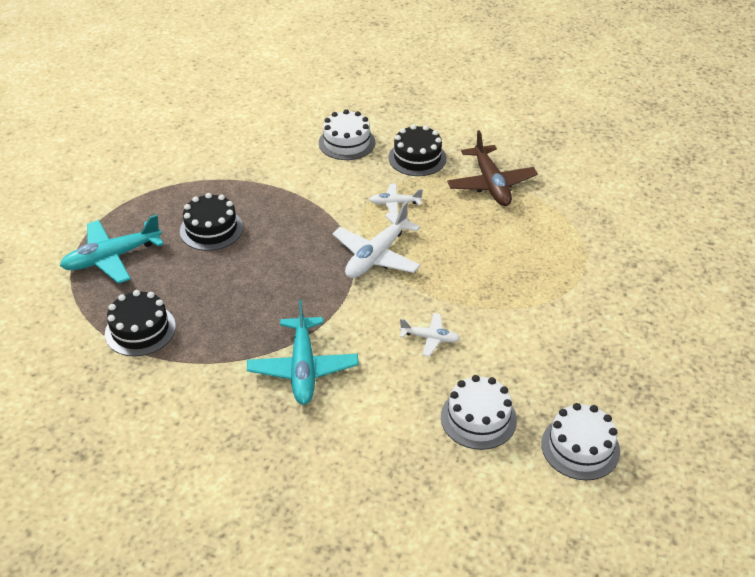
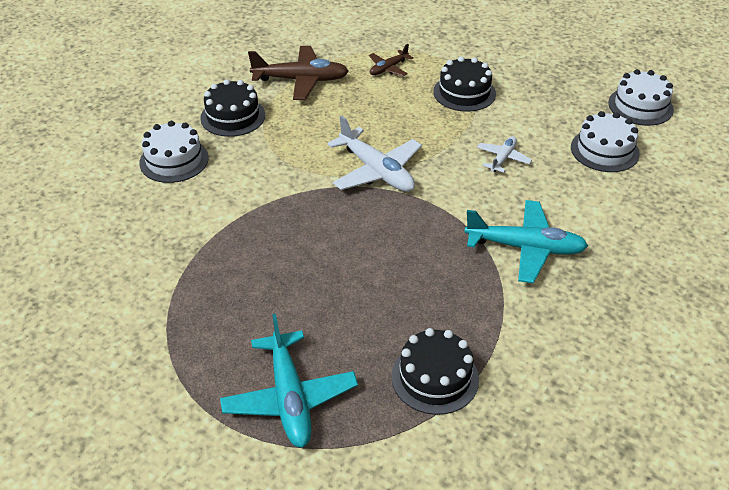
camera: 75 degrees left, 0 degrees up
black cake [180,193,243,251] -> black cake moved to [433,56,496,112]
white plane [369,183,423,216] -> none
none -> brown plane [369,44,413,76]

